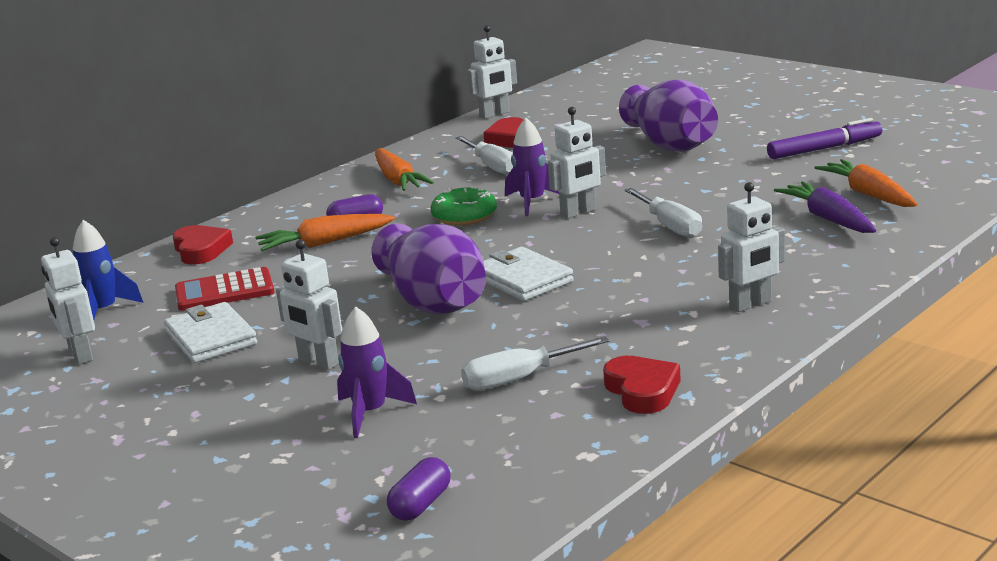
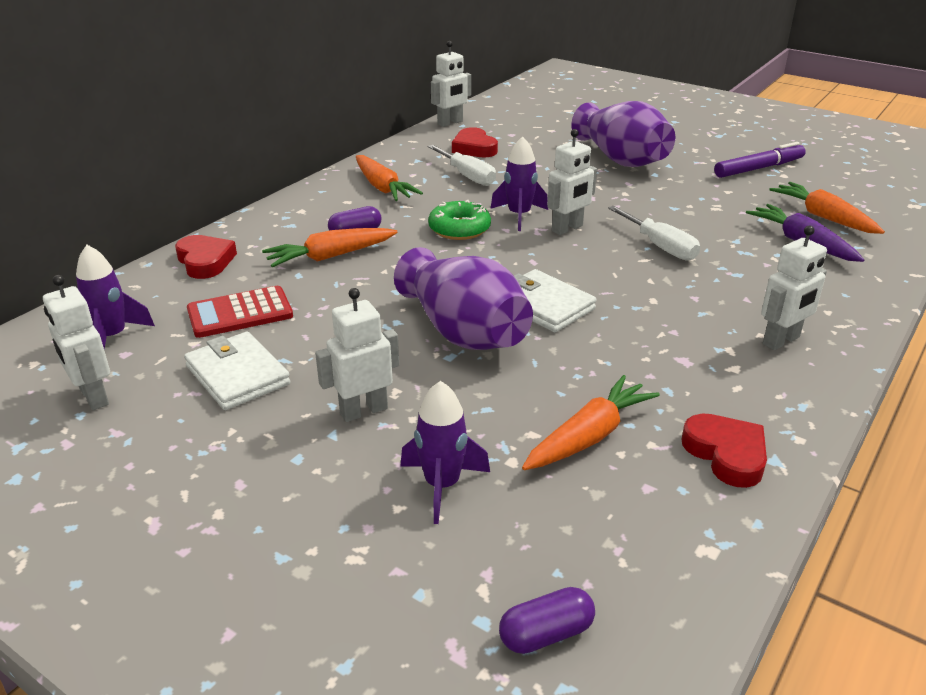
camera: 10 degrees left, 10 degrees up
blue rocket [73,220,143,320] -> purple rocket [76,245,155,349]
white robot [276,239,342,370] -> white robot turned 120 degrees clockwise [315,288,399,422]
purple capsule [387,457,451,521] -> purple capsule turned 45 degrees clockwise [499,587,595,654]
white screwdriver [461,336,610,391] -> orange carrot [522,375,660,470]

